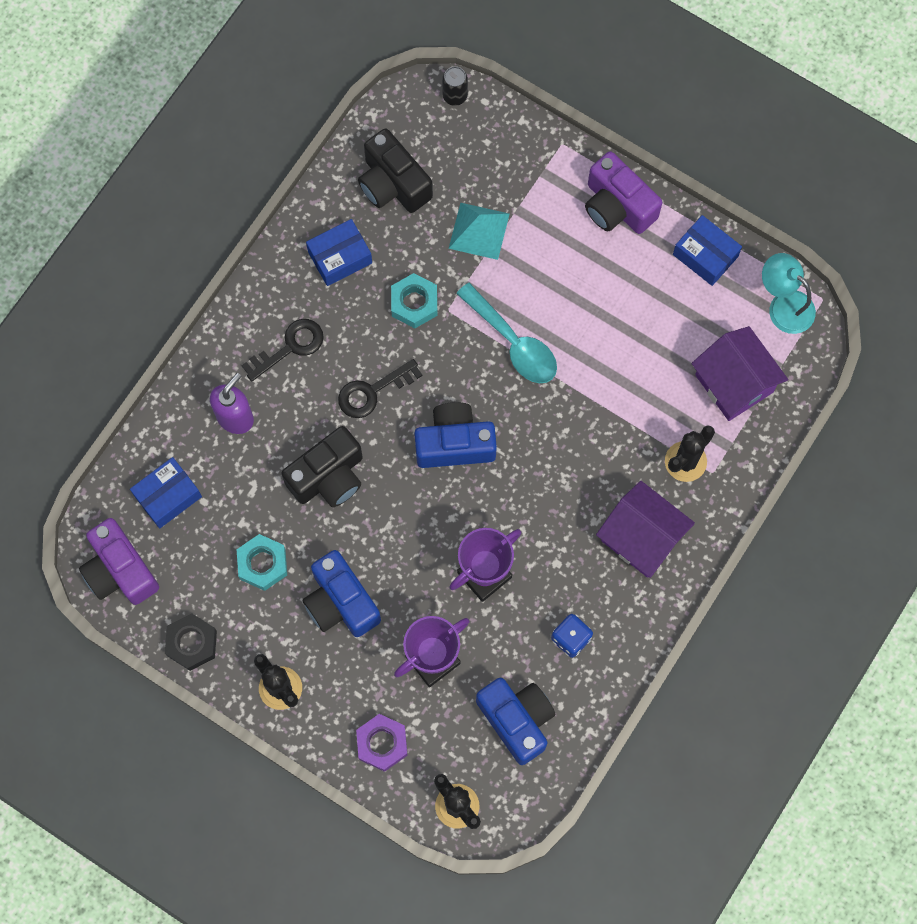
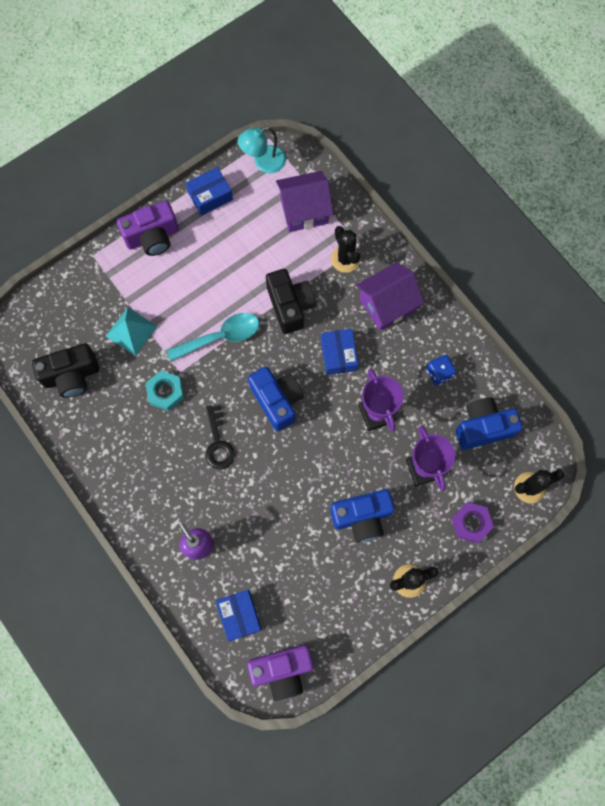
camera: 70 degrees left, 0 degrees up
black nut [165,613,217,671] -> none
turquoise nut [237,534,287,591] -> none
black key [241,319,324,382] -> none
black camera [282,426,363,507] -> black camera moved to [266,269,316,334]
blue box [306,219,372,286] -> blue box moved to [321,329,358,375]
blue camera [414,402,497,468] -> blue camera turned 135 degrees clockwise [248,367,304,431]
black can [442,66,468,106] -> none

